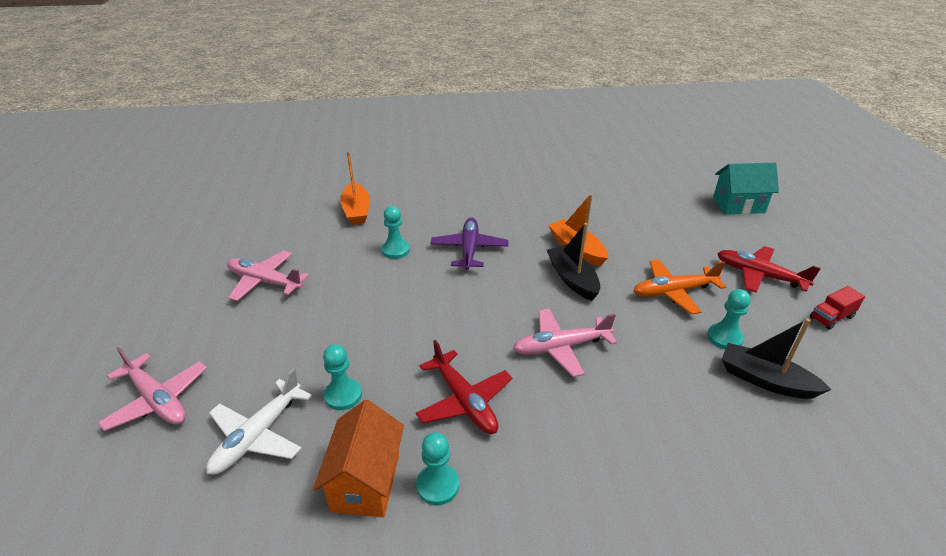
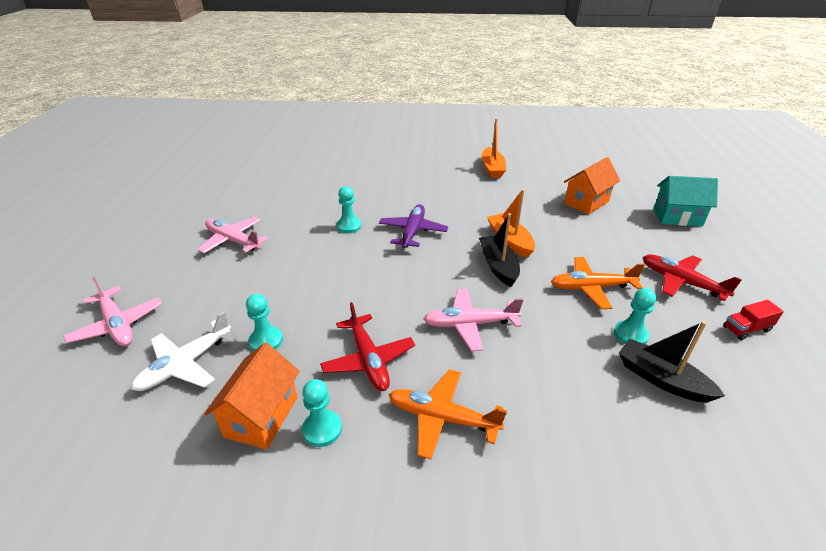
camera: 10 degrees right, 0 degrees up
orange boat [340,151,370,225] -> orange boat moved to [481,118,506,178]
none -> orange plane [389,369,507,460]
none -> orange house [564,157,620,214]

